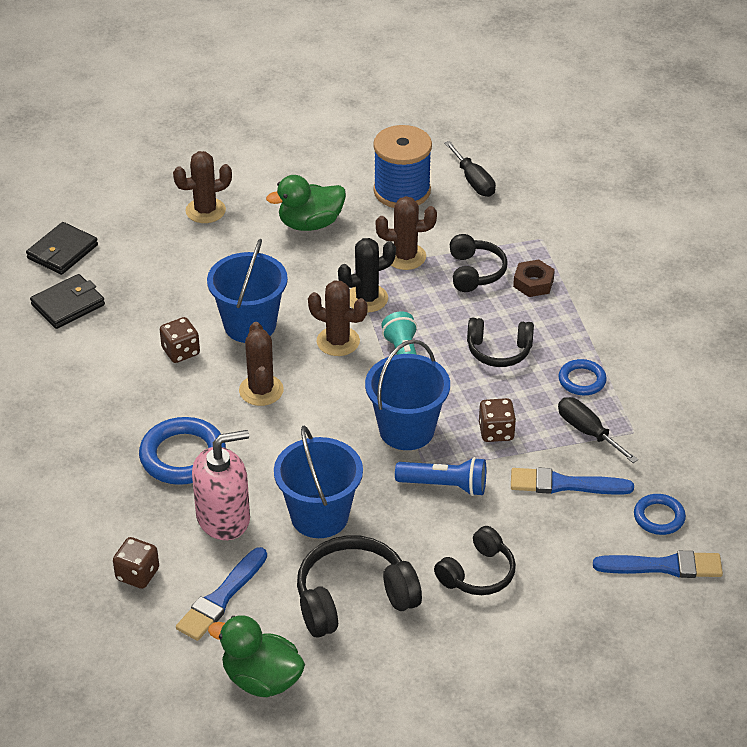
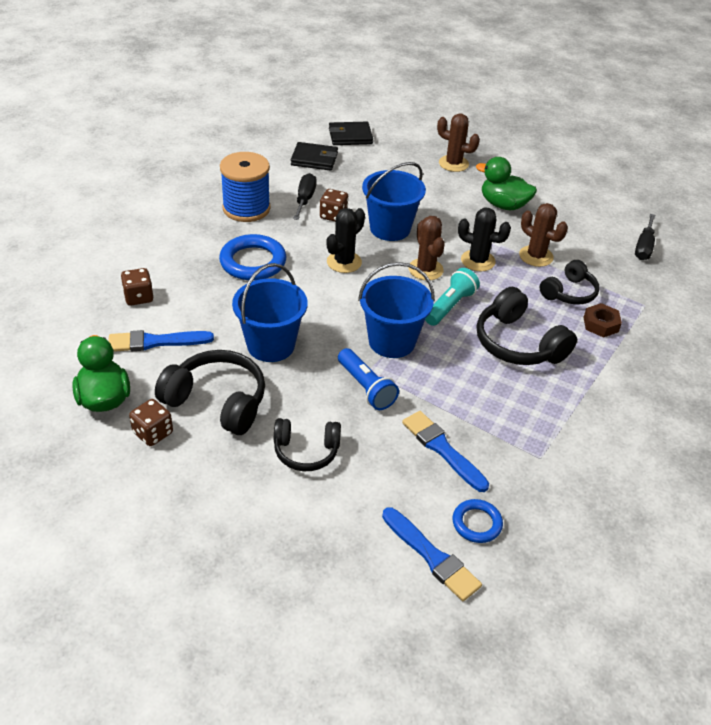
camera: 45 degrees right, 0 degrees up
pink soap dispenser [192,430,250,540] -> none
brown cactus [239,322,284,406] -> black cactus [327,208,365,273]
blue spool [373,125,432,208] -> blue spool moved to [220,152,270,222]
black headphones [467,318,534,367] -> black headphones [477,287,577,365], size x1.54
brown dice [479,398,516,442] -> brown dice moved to [129,399,173,446]
blue ring [558,359,607,395] -> none
black screwdriver [558,397,638,463] -> black screwdriver moved to [293,173,317,220]

